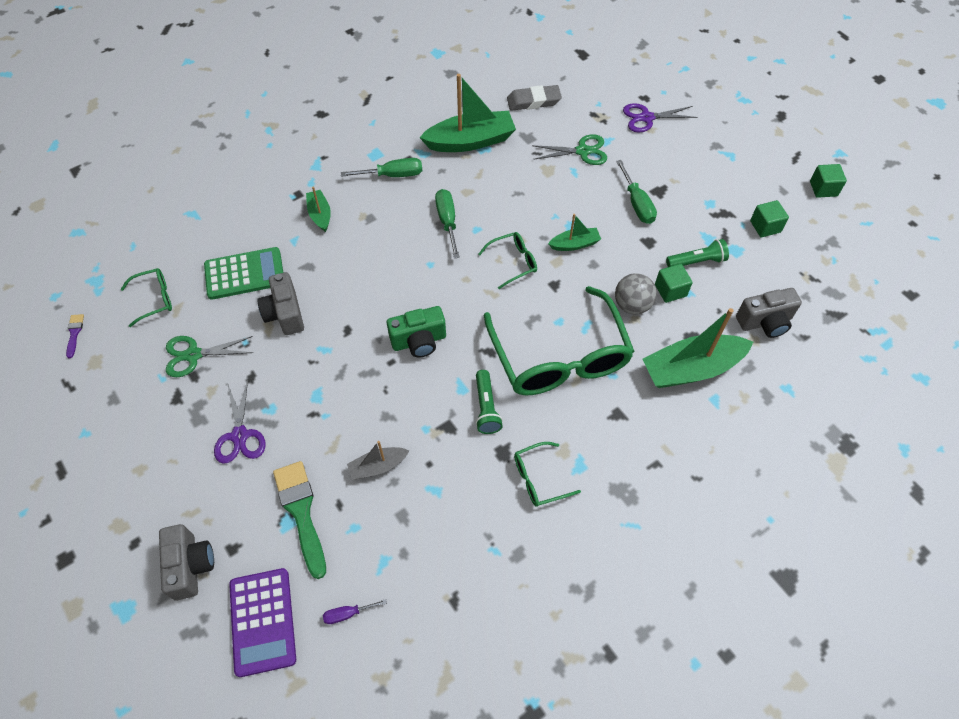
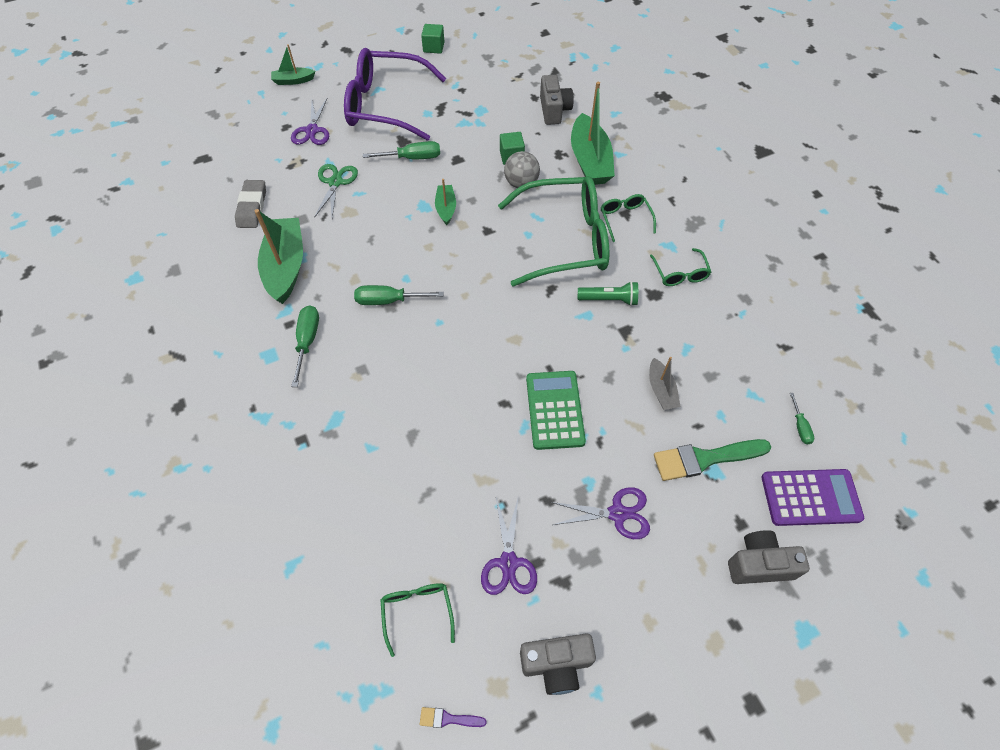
camera: 80 degrees left, 0 degrees up
green scissors [166,336,253,377] -> purple scissors [481,498,537,595]
green calculator [204,247,283,300] -> green calculator moved to [526,371,586,450]
grey camera [257,272,304,335] -> grey camera moved to [520,633,596,695]
green boat [306,187,331,232] -> green boat moved to [271,44,315,85]
purple screwdriver [323,599,387,624] -> green screwdriver [790,393,814,444]
green camera [387,306,446,358] -> none
green glasses [478,232,537,289] -> green glasses moved to [601,194,656,242]
green flashlight [666,239,729,267] -> none
green cube [750,200,789,237] -> none
none -> purple glasses [344,48,446,141]

